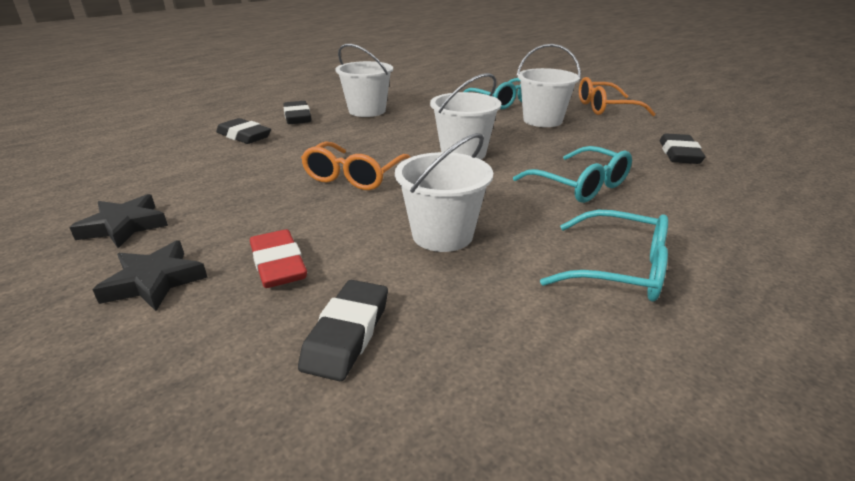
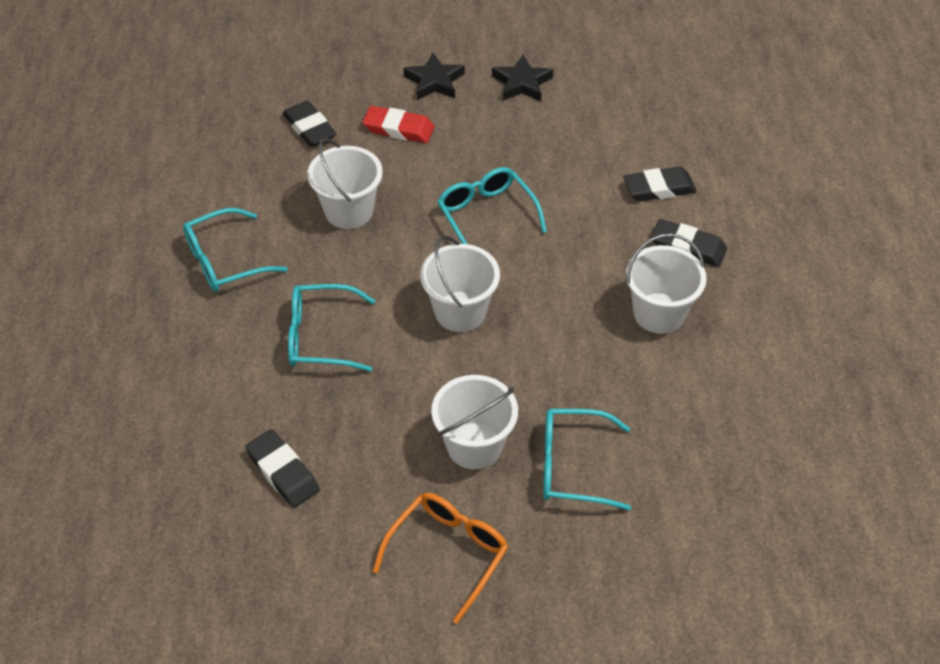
camera: 130 degrees right, 20 degrees up
orange glasses [301,141,410,190] -> turquoise glasses [437,167,547,244]

